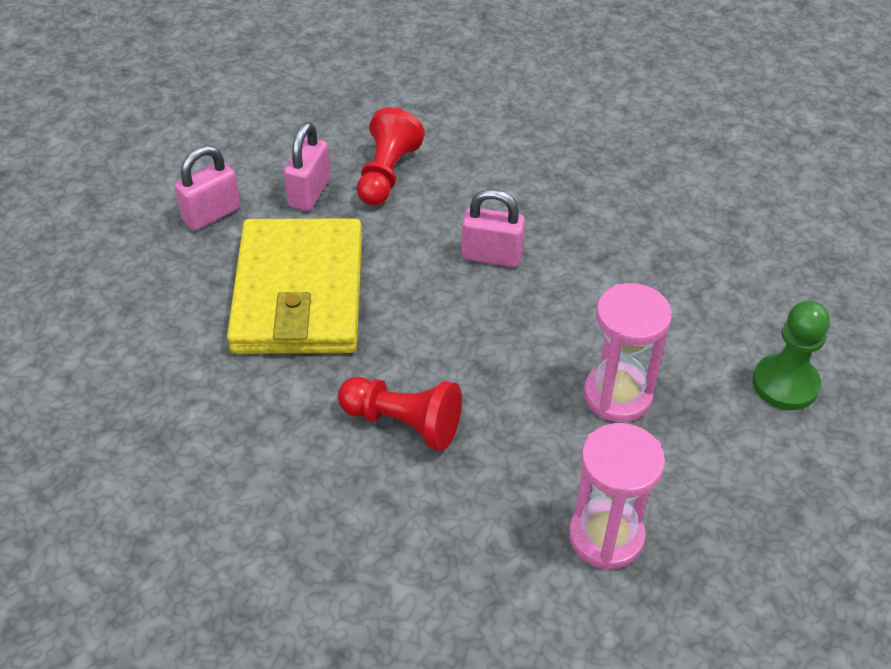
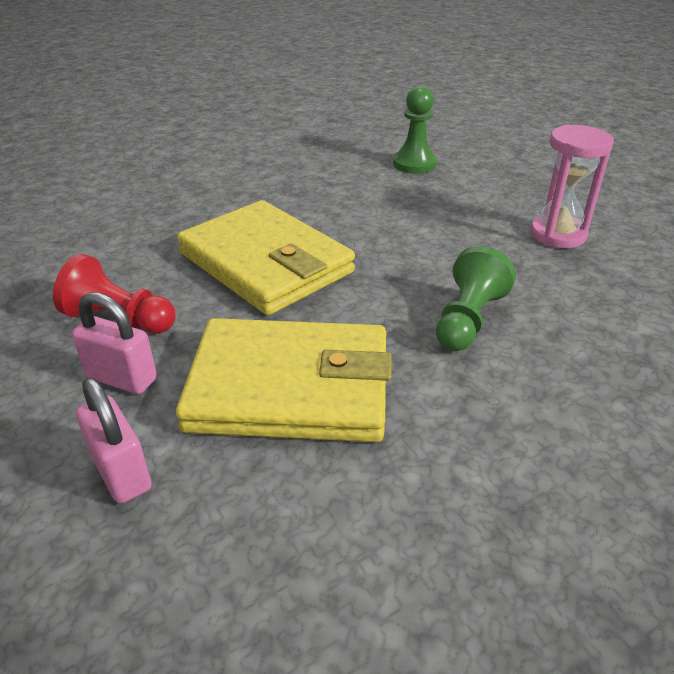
camera: 85 degrees left, 10 degrees down
red pawn [338,377,462,451] -> green pawn [436,246,516,351]
pink padlock [461,189,525,267] -> yellow wallet [177,200,355,315]
pink hourglass [584,283,672,422] -> none

